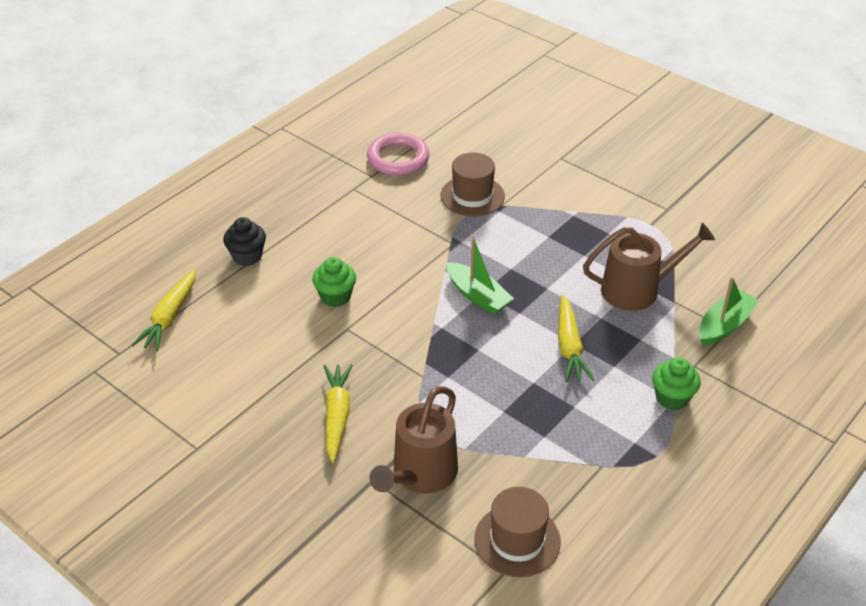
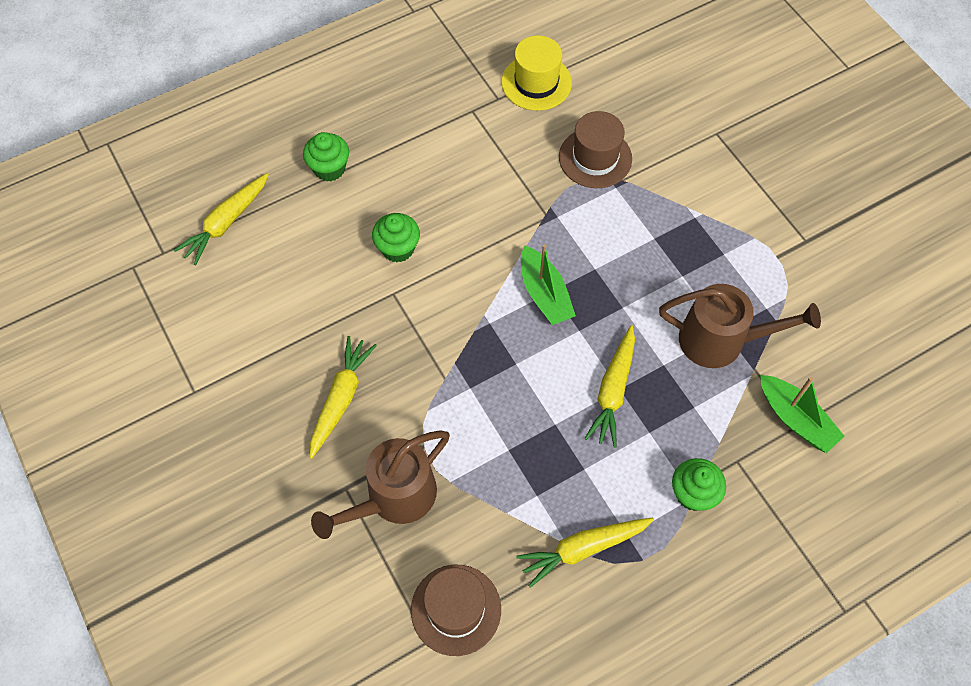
camera: 20 degrees right, 20 degrees up
black cupcake [223,217,266,266] -> green cupcake [303,132,349,181]
pink ring [367,133,429,176] -> yellow hat [501,36,572,111]
green boat [699,277,759,346] -> green boat turned 75 degrees clockwise [760,375,844,453]
none -> yellow carrot [516,517,654,588]

